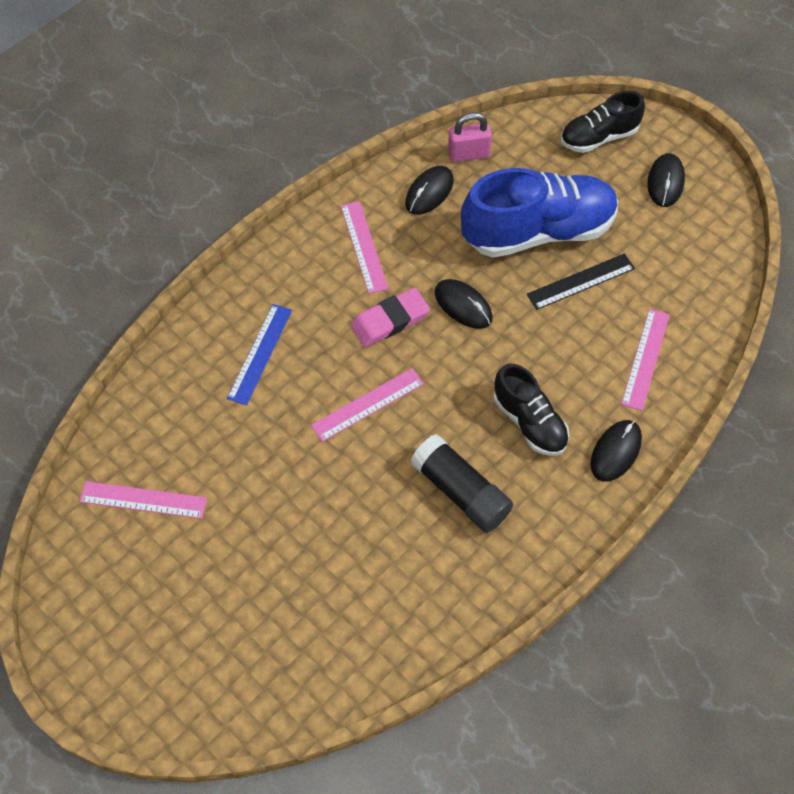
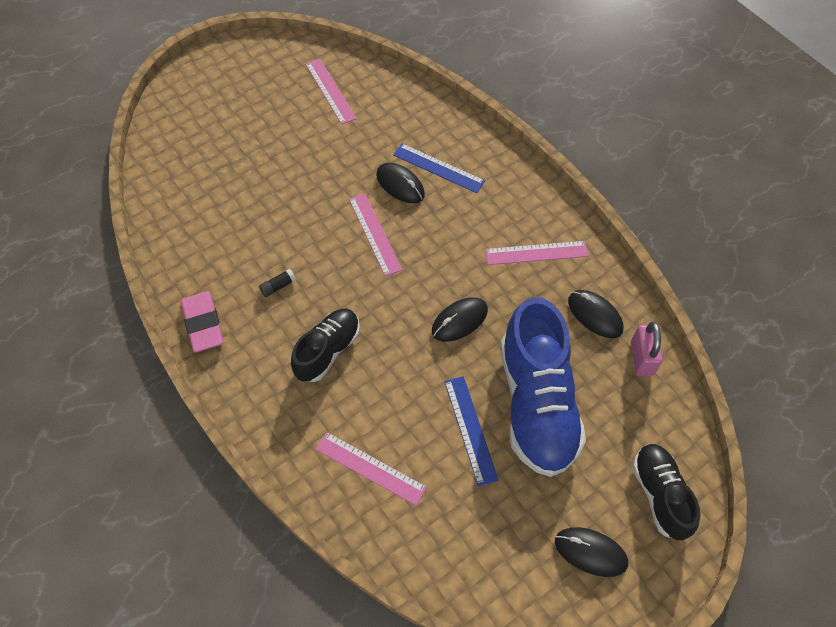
camera: 100 degrees right, 0 degrees up
pink ruler [79,481,207,519] -> pink ruler turned 45 degrees counterclockwise [305,59,357,125]
pink eraser [350,288,430,347] -> pink eraser moved to [181,291,223,352]
black glue stick [410,434,513,533] -> black glue stick [259,269,296,297], size x0.40
black shoe [494,364,569,456] -> black shoe turned 150 degrees clockwise [291,308,360,382]
black ruler [527,253,635,310] -> blue ruler [444,376,499,486]
black mouse [590,420,642,482] -> black mouse moved to [376,163,425,203]

